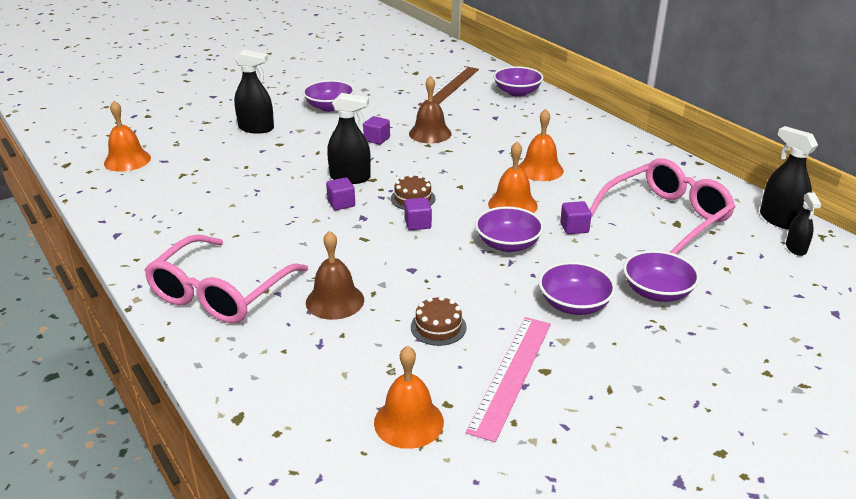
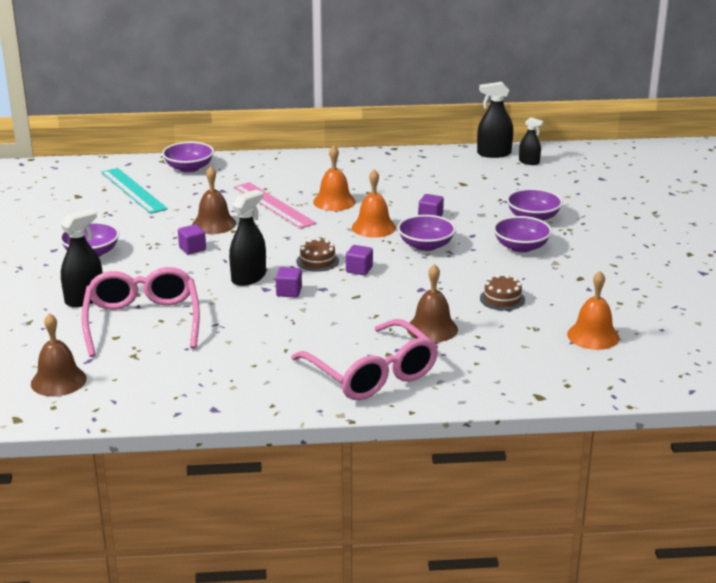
camera: 60 degrees left, 5 degrees down
orange bell [104,101,151,172] -> brown bell [31,313,87,396]
brown ruler [418,66,479,106] -> turquoise ruler [101,168,168,214]
pink ruler [466,317,551,442] -> pink ruler moved to [234,182,316,229]
pink glasses [590,158,736,254] -> pink glasses moved to [81,267,200,357]

